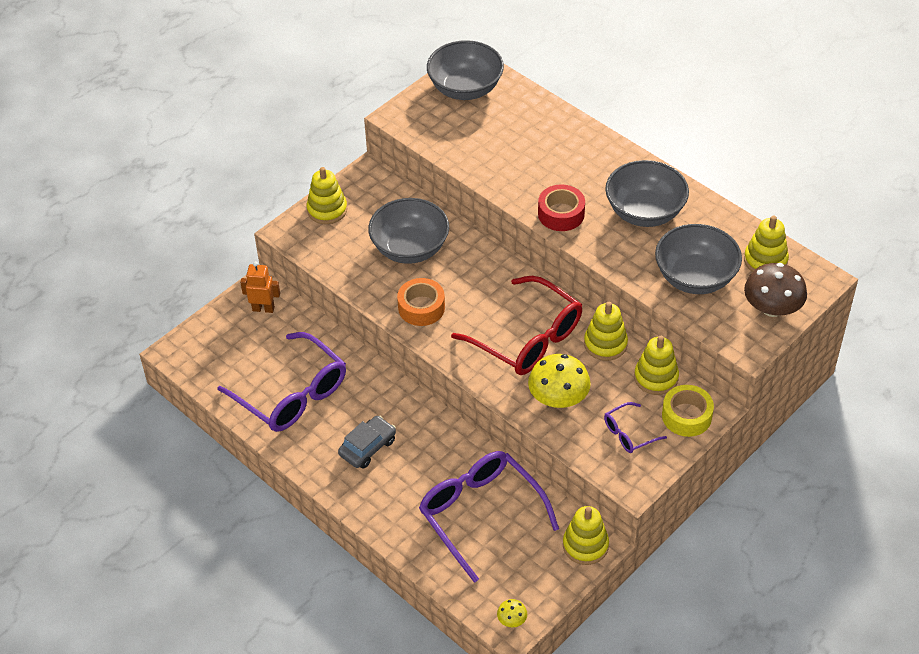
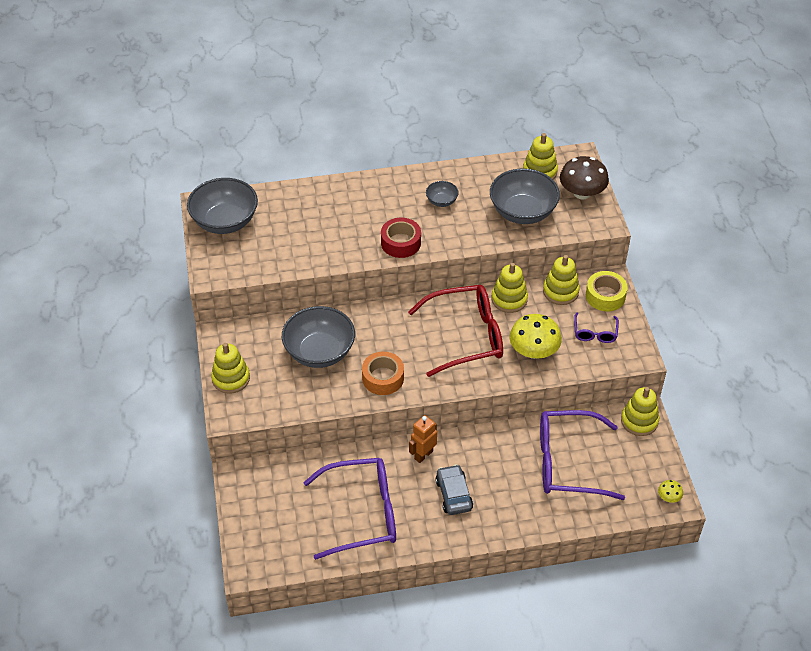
camera: 55 degrees left, 0 degrees up
orange robot [240,261,280,313] -> orange robot moved to [409,415,437,463]
grey bowl [605,160,689,227] -> grey bowl [426,181,459,207], size x0.47

